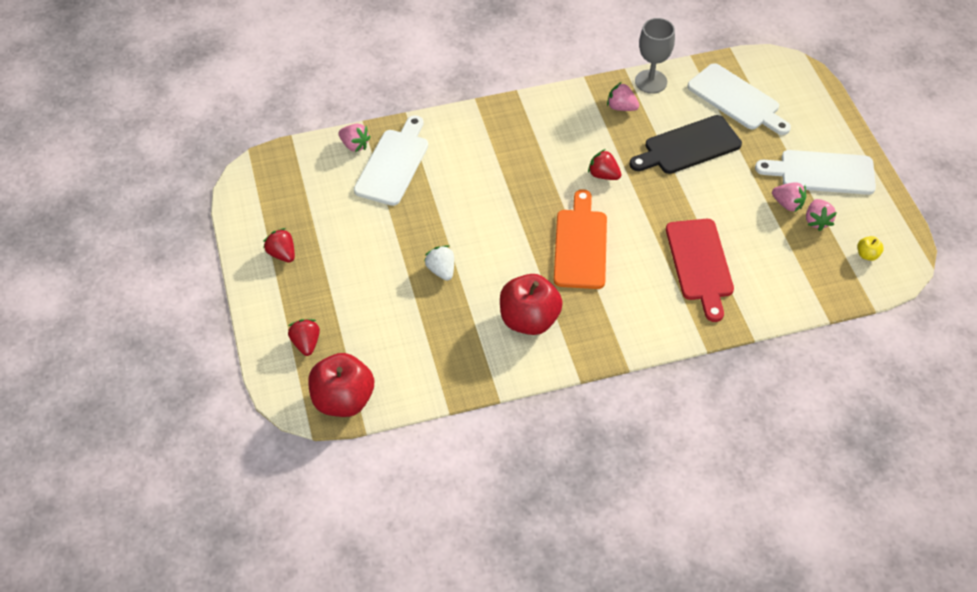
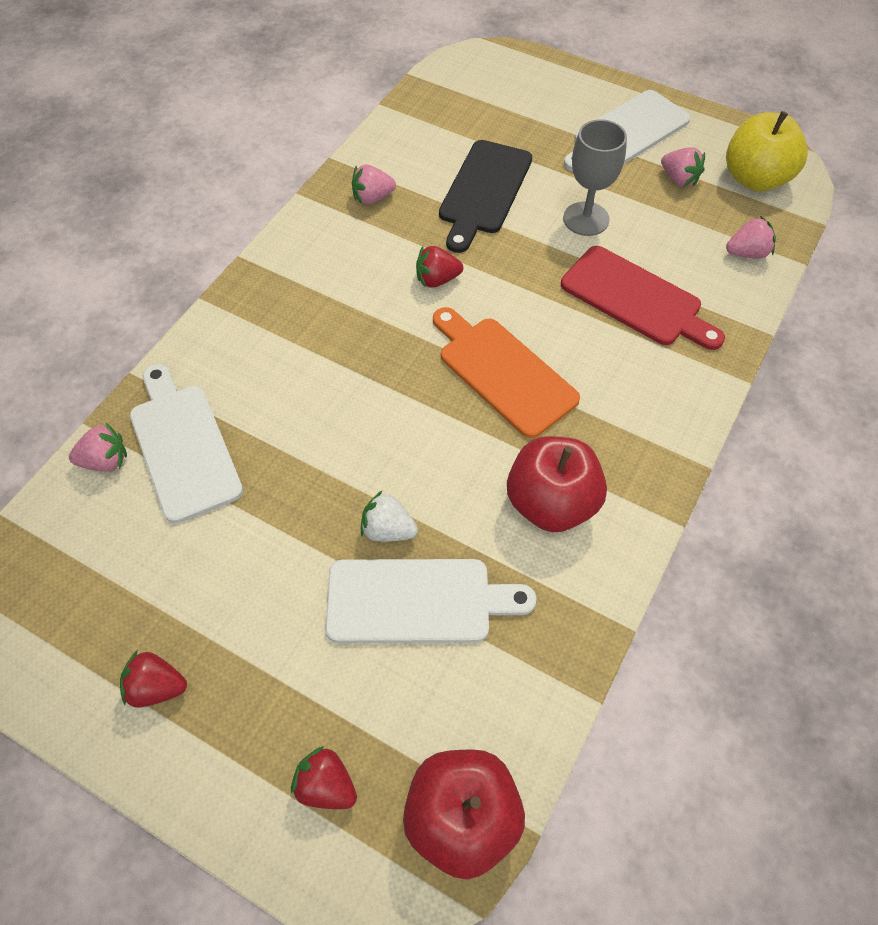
camera: 45 degrees left, 5 degrees up
grey goblet [635,18,675,94] -> grey goblet moved to [563,119,627,236]
white cutting board [687,63,791,135] -> white cutting board moved to [325,559,536,643]
pink strawberry [772,182,806,212] -> pink strawberry moved to [726,216,776,259]
yellow apple [858,236,884,261] -> yellow apple [726,111,808,191], size x2.39

